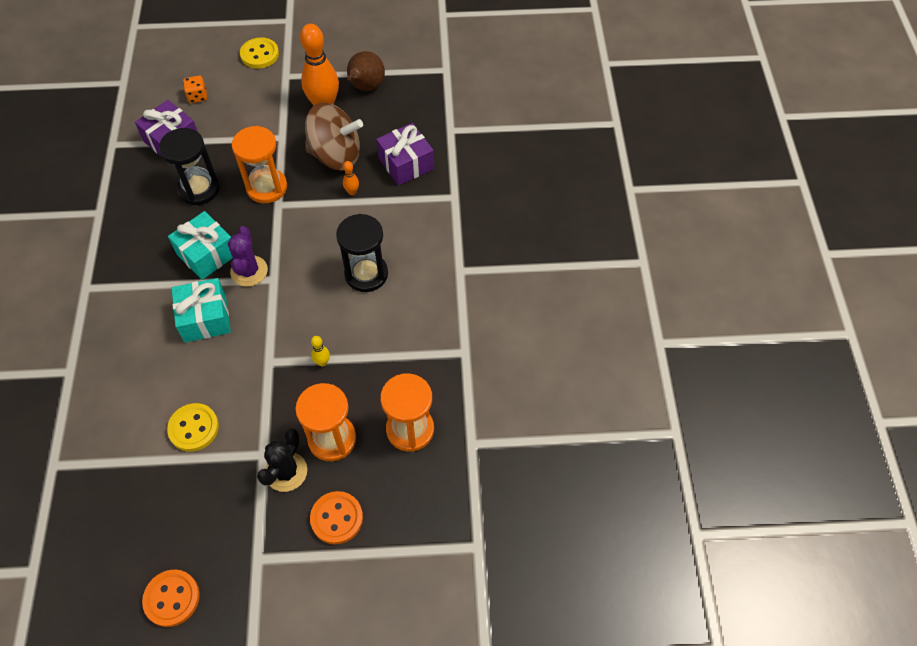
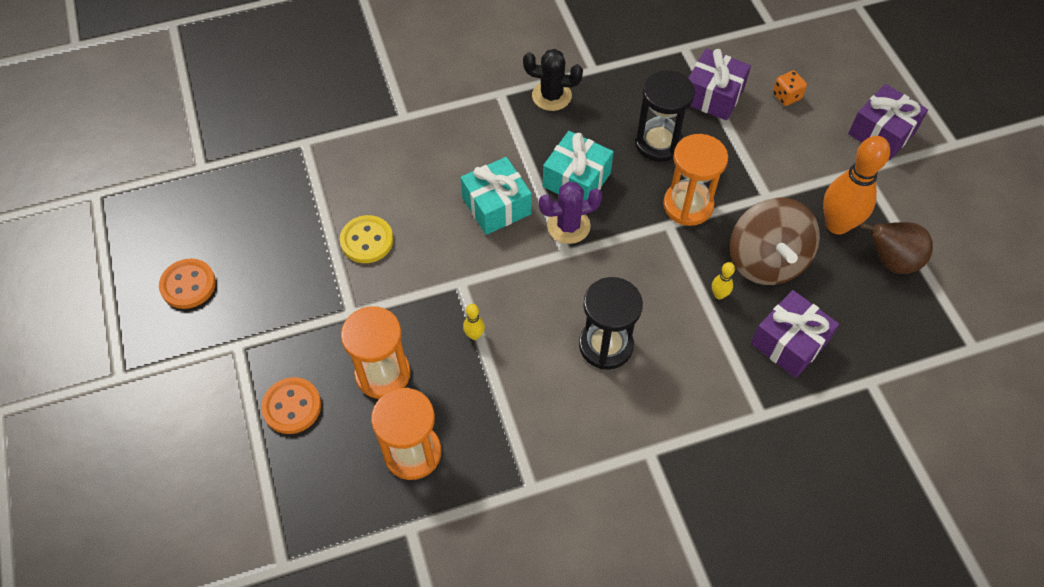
camera: 75 degrees right, 0 degrees up
yellow button [240,37,279,69] -> purple gift [848,84,928,160]
black cactus [257,428,307,492] -> black cactus moved to [523,49,583,111]
orange bowling pin [343,161,359,195] -> yellow bowling pin [712,262,735,299]

